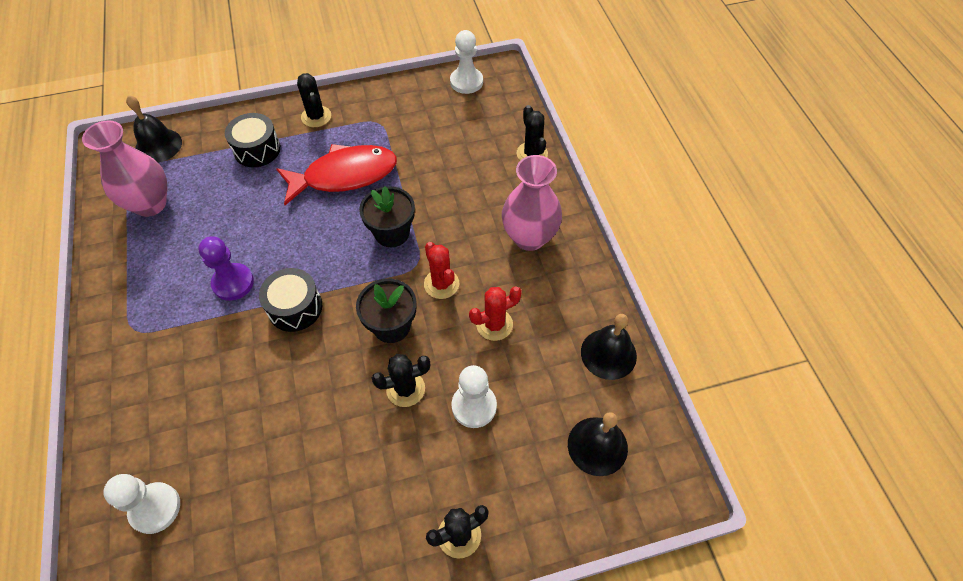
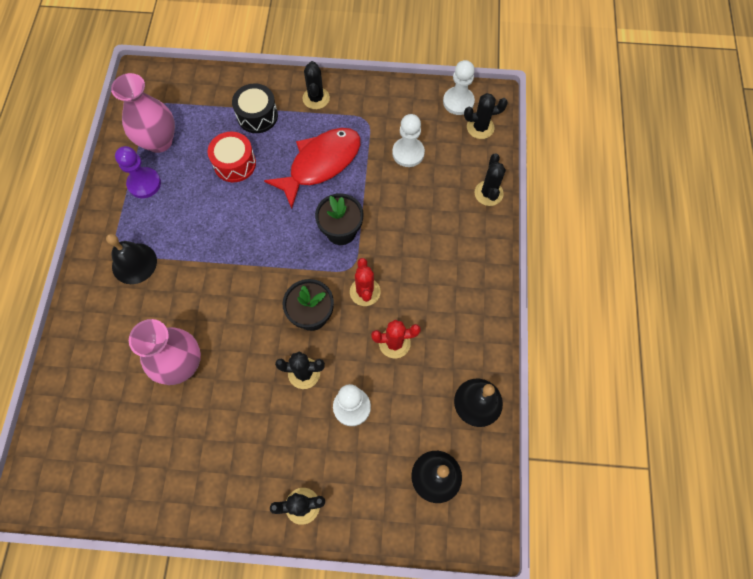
camera: 20 degrees right, 10 degrees up
white pawn [103,474,180,534] -> white pawn moved to [392,114,425,167]
black bell [126,95,182,163] -> black bell moved to [106,234,157,284]
purple pawn [198,236,254,301] -> purple pawn moved to [115,146,161,198]
black drum [259,268,322,332] -> none
red fish [276,144,397,205] -> red fish turned 45 degrees counterclockwise [264,128,361,209]
pink vase [502,155,562,251] -> pink vase moved to [129,319,201,385]
none -> red drum [208,132,256,182]
none -> black cactus [464,93,508,139]

